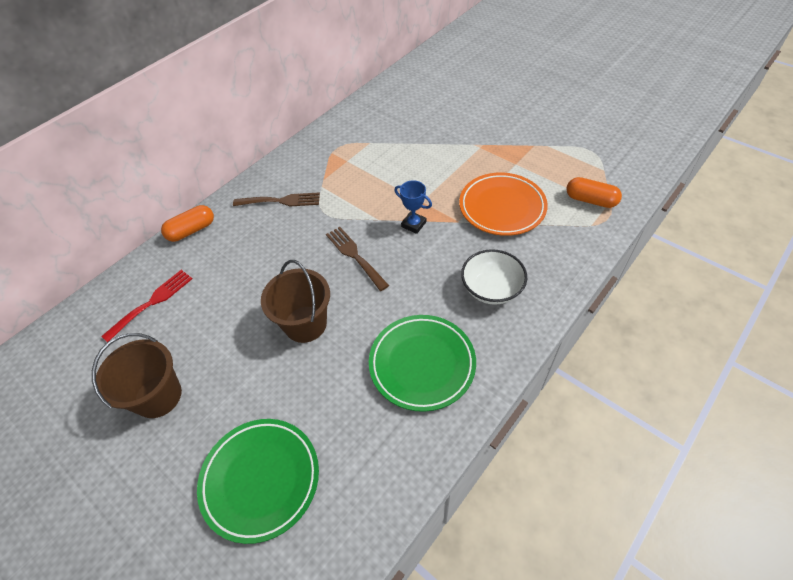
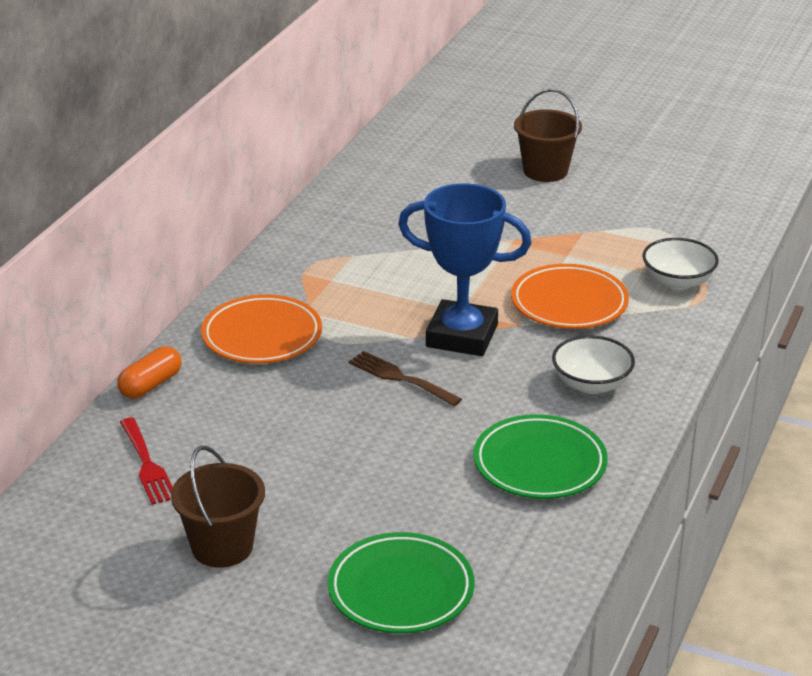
camera: 20 degrees left, 20 degrees down
red fork [101,270,193,342] -> red fork turned 135 degrees clockwise [120,418,173,505]
brown fork [233,192,320,206] -> orange plate [201,295,322,363]
brown bucket [261,260,330,343] -> brown bucket moved to [514,89,582,182]
blue trophy [394,180,432,234] -> blue trophy [398,183,531,356], size x2.32
orange capsule [566,177,622,208] -> white bowl [642,238,719,290]

